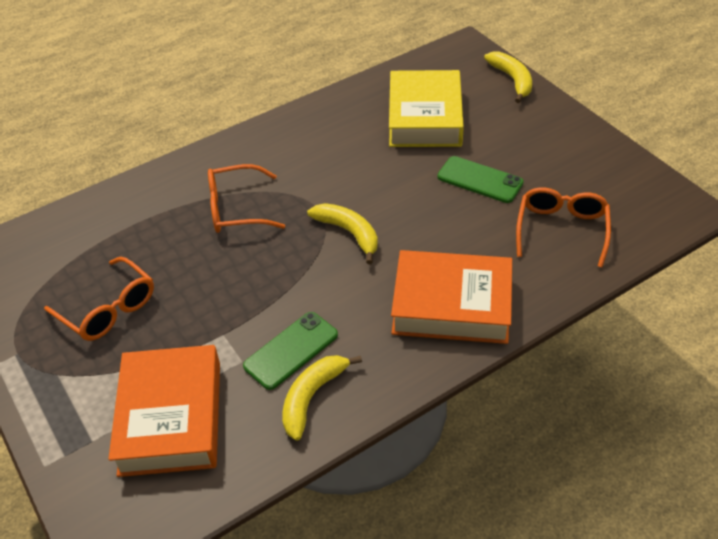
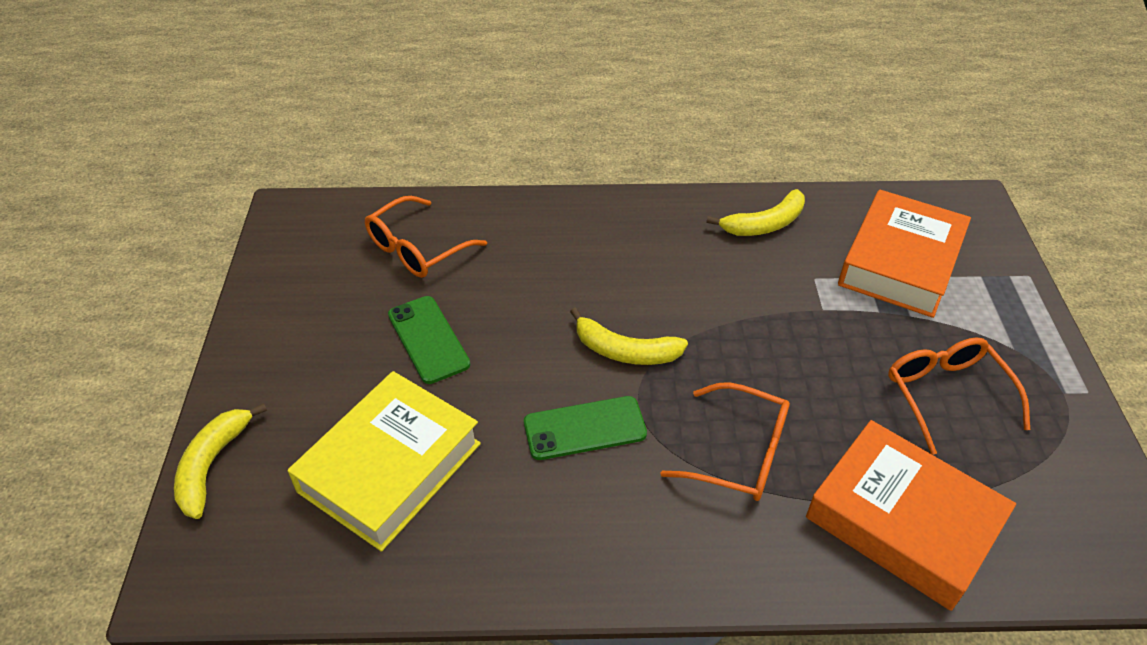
camera: 150 degrees left, 0 degrees up
green phone [243,312,338,390] -> green phone moved to [524,396,647,460]
yellow banana [307,203,378,264] -> yellow banana turned 60 degrees counterclockwise [570,308,688,365]
orange book [391,250,512,344] -> orange book moved to [806,420,1016,611]

